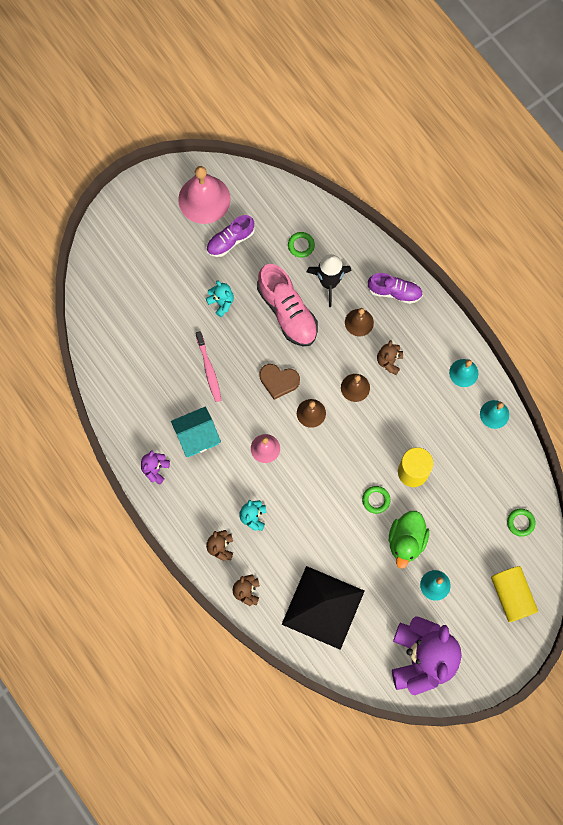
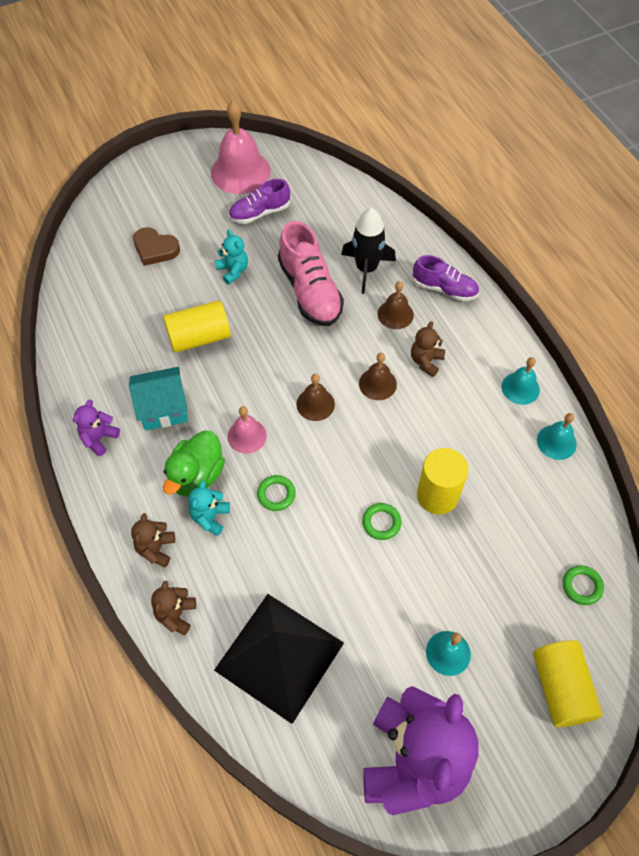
camera: 10 degrees right, 15 degrees down
pink toothbrush [196,331,221,402] -> yellow cylinder [163,300,231,353]
brown heart [259,364,300,400] -> brown heart moved to [133,227,180,266]
green ring [288,232,315,258] -> green ring moved to [257,475,296,511]
green duck [389,511,429,569] -> green duck moved to [163,430,225,497]

